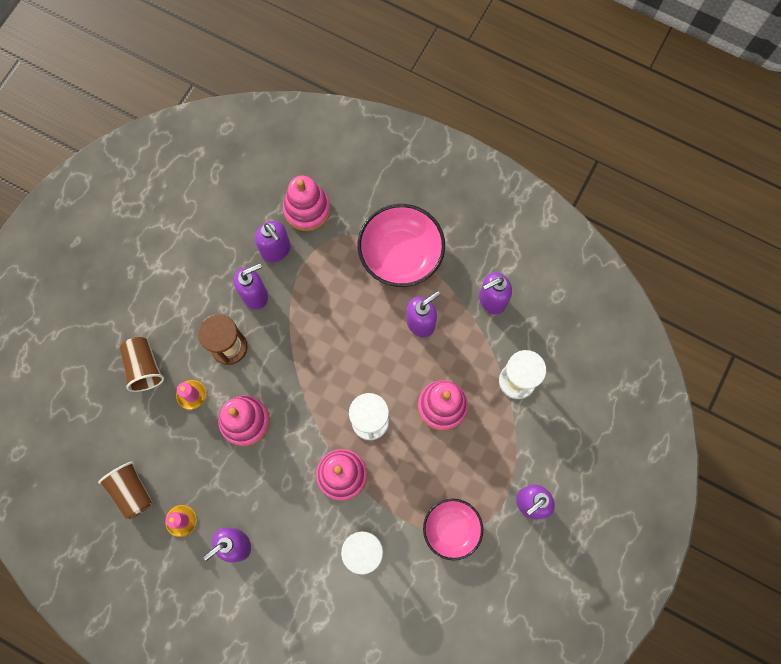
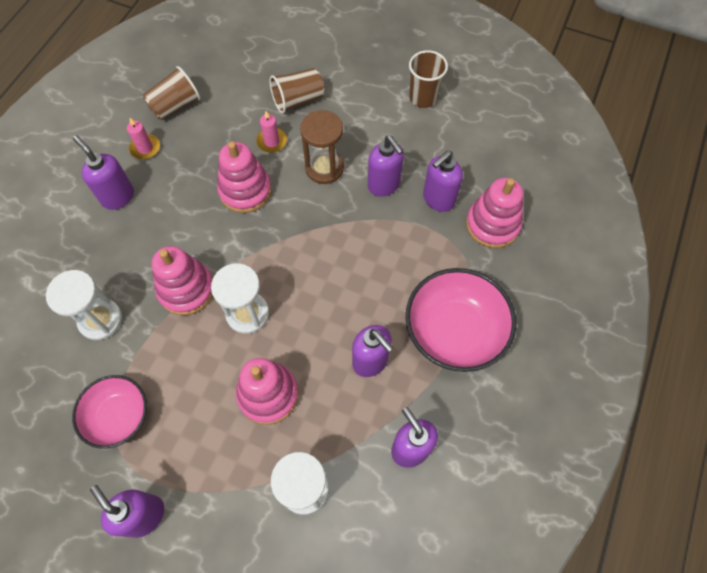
camera: 85 degrees right, 10 degrees down
none -> brown cup [409,50,448,108]

